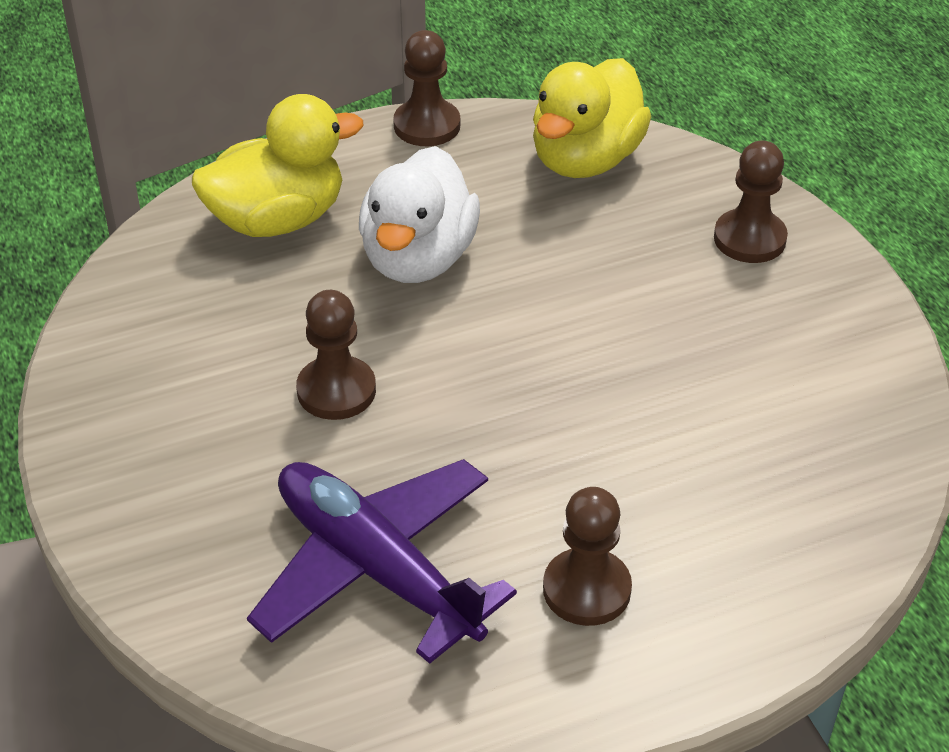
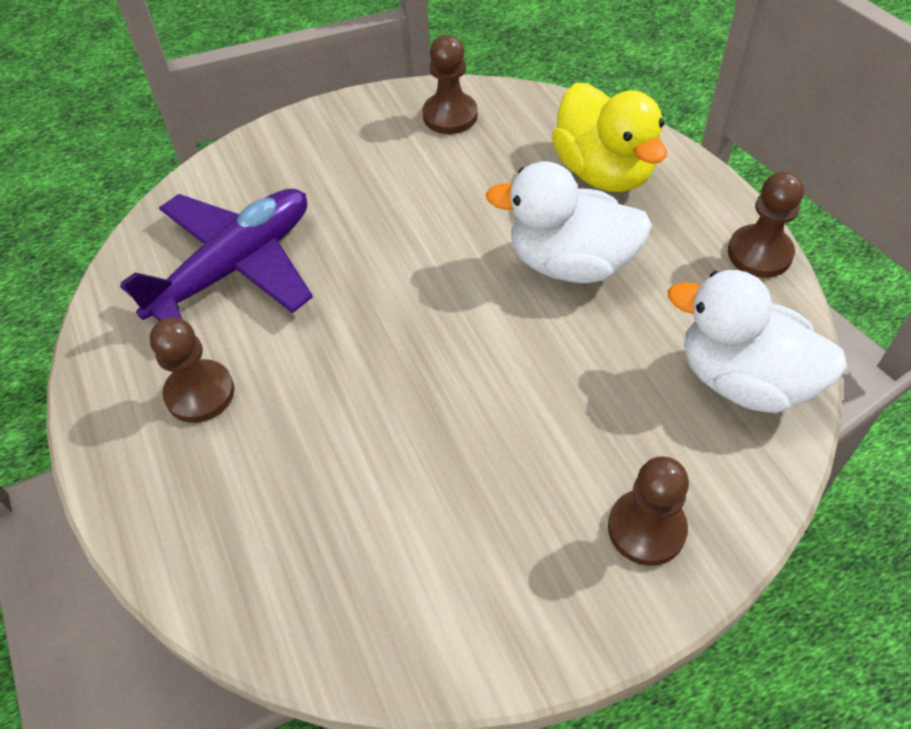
camera: 90 degrees right, 10 degrees up
brown pawn [296,290,376,420] -> brown pawn moved to [422,35,478,134]
yellow duck [533,58,651,178] -> white duck [668,270,847,413]

